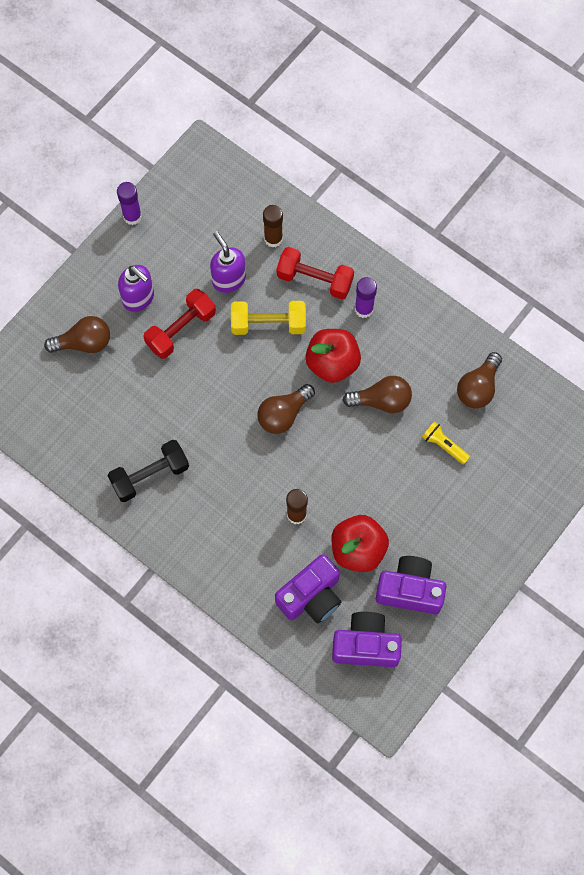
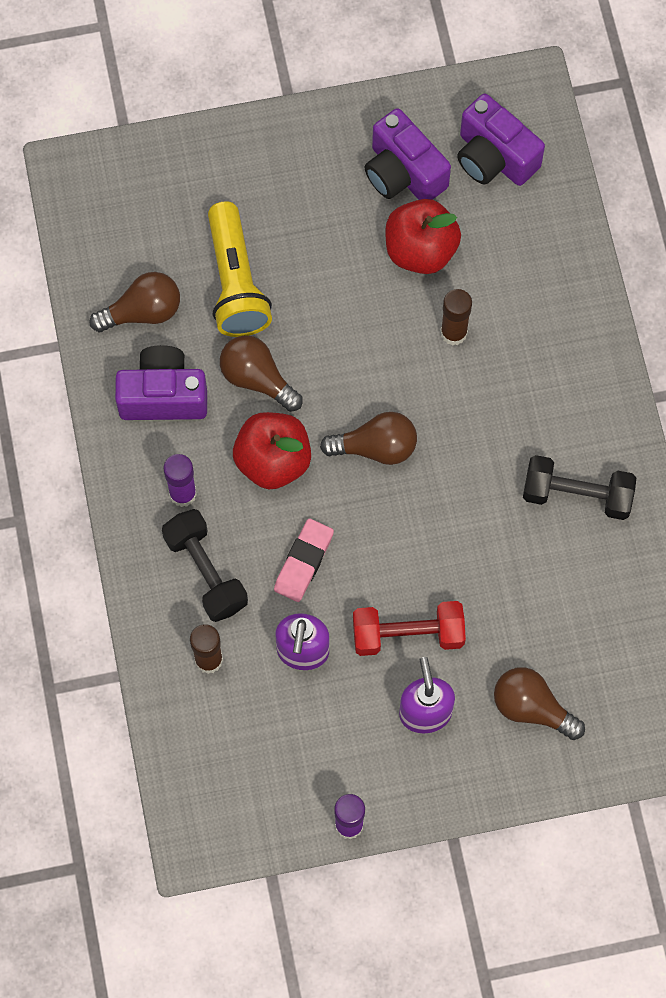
camera: 140 degrees left, 0 degrees up
yellow dumbbell [231,301,306,335] -> pink eraser [274,518,334,602]
purple camera [275,554,341,623] -> purple camera moved to [115,345,207,420]
red dumbbell [277,247,354,299] -> black dumbbell [162,509,248,622]
yellow flashlight [422,421,470,465] -> yellow flashlight [208,202,272,337], size x1.96

